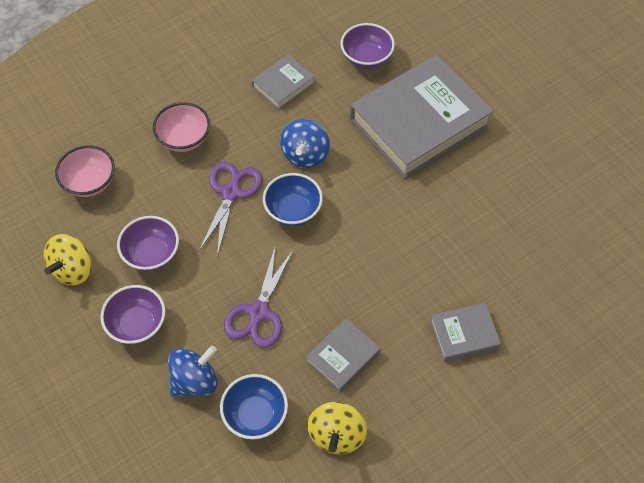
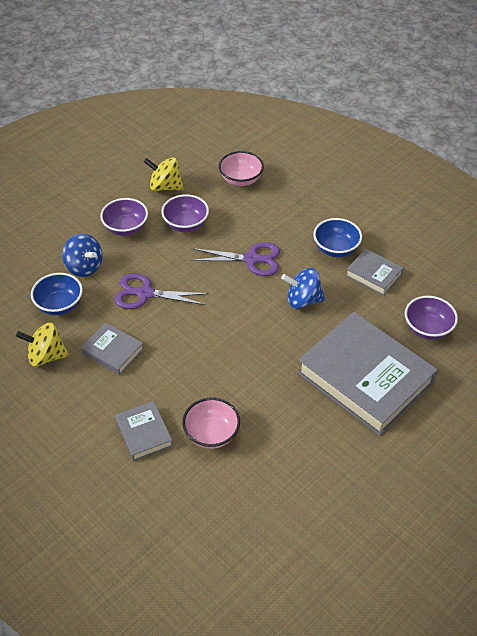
camera: 80 degrees right, 10 degrees down
pink bowl [153,102,210,152] -> pink bowl moved to [182,397,240,449]
blue bowl [263,173,323,226] -> blue bowl moved to [313,218,362,257]

